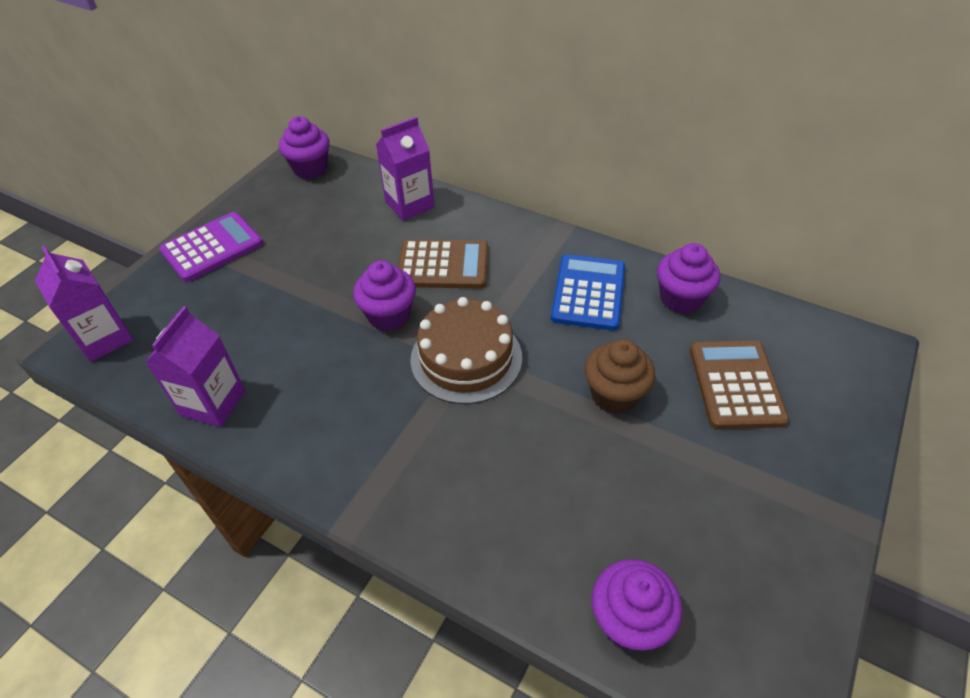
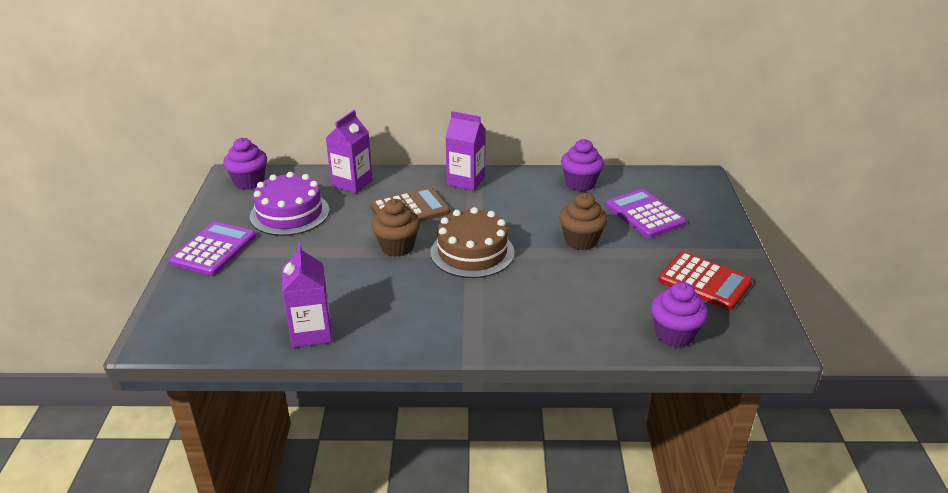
camera: 30 degrees left, 15 degrees down
purple carton [35,246,134,362] -> purple carton moved to [445,111,486,191]
purple cupcake [353,261,416,331] -> brown cupcake [372,199,420,257]
blue calculator [551,254,625,331] -> none
brown calculator [690,340,789,429] -> purple calculator [606,189,687,238]
none -> purple cake [250,172,330,236]
none -> red calculator [658,252,753,310]

